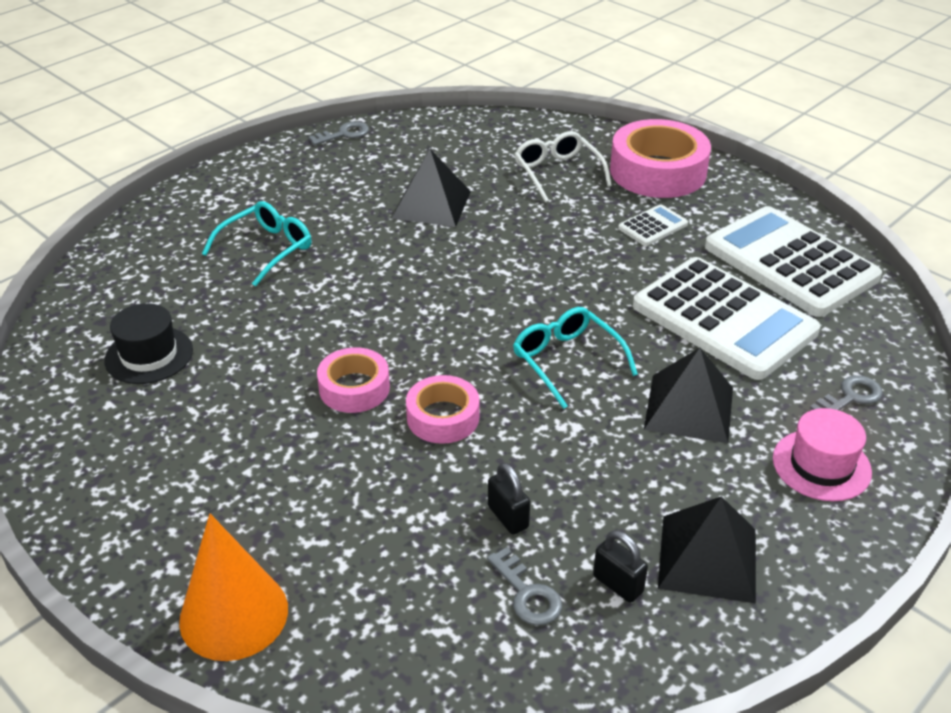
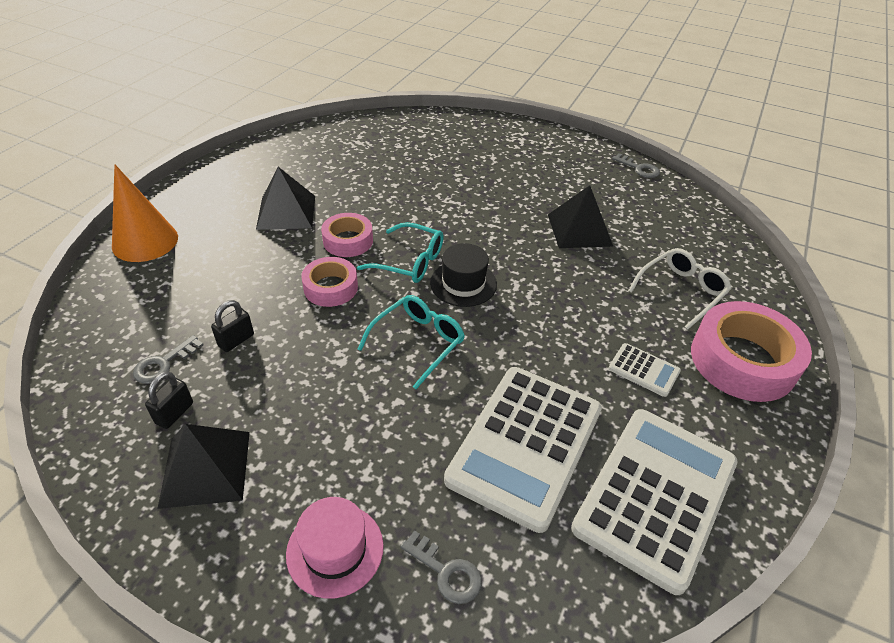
camera: 70 degrees right, 5 degrees up
black hat [104,303,193,384] -> black hat moved to [430,243,497,307]
turquoise glasses [202,201,312,286] -> turquoise glasses moved to [357,222,444,283]
black pyramid [644,348,733,443] -> black pyramid moved to [256,167,315,230]

